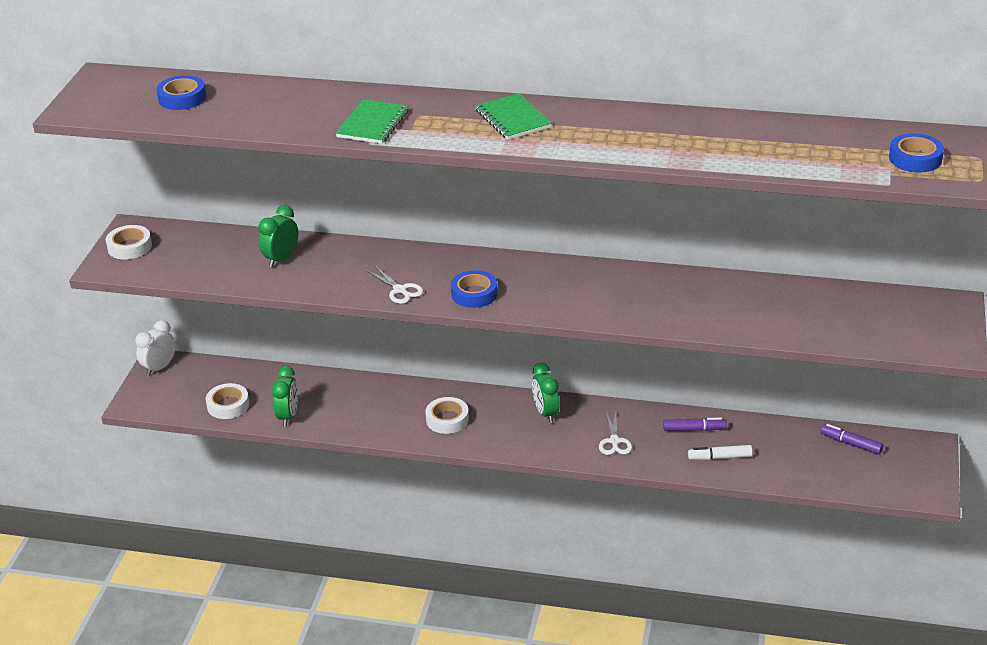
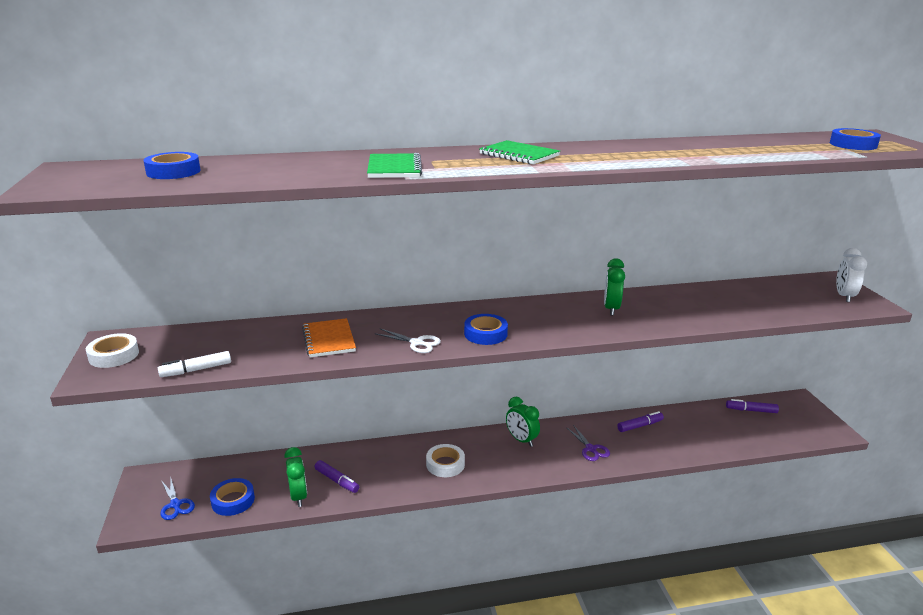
camera: 25 degrees left, 10 degrees down
white clock [135,320,176,376] -> white clock moved to [836,248,867,302]
white tape [206,383,249,419] -> blue tape [210,478,255,516]
green clock [259,205,298,267] -> green clock moved to [604,258,625,316]
white scissors [599,411,632,455] -> purple scissors [566,425,610,461]
white marker [688,445,753,460] -> white marker moved to [158,351,231,377]
none -> blue scissors [161,477,195,520]
none -> orange notebook [302,318,356,357]
none -> purple marker [315,460,359,493]

